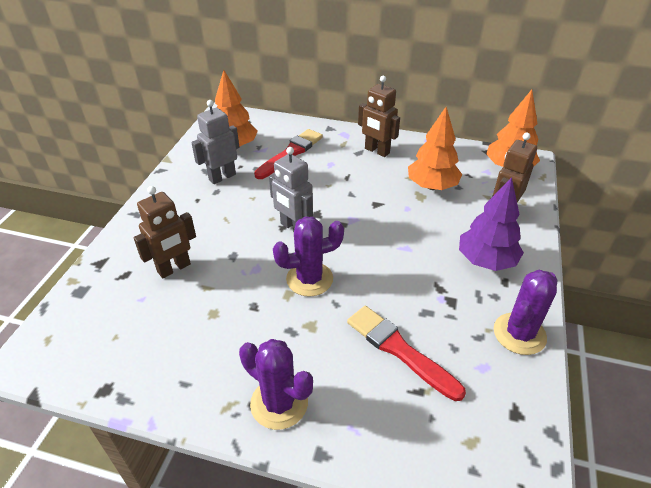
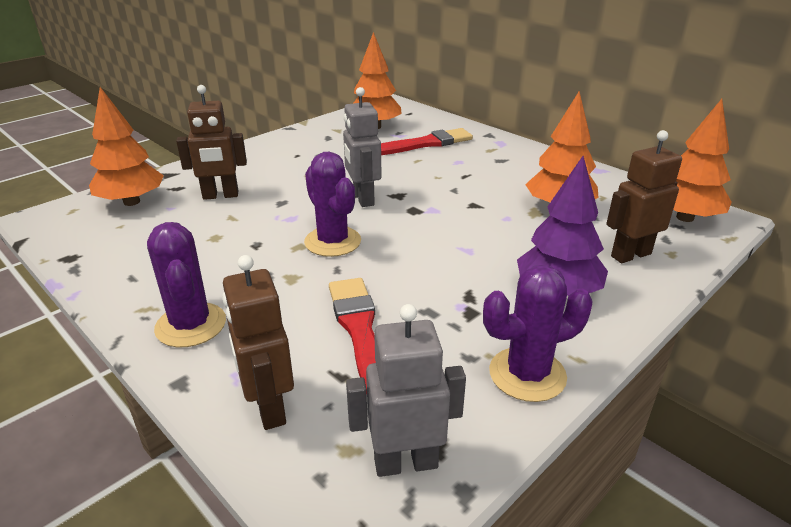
camera: 30 degrees right, 10 degrees down
grey robot [191,100,239,184] -> grey robot moved to [346,304,466,477]
purple cactus [273,216,344,297] -> purple cactus turned 45 degrees clockwise [304,151,361,257]
brown robot [358,76,400,157] -> brown robot moved to [222,255,294,430]
none -> orange tree [89,87,164,206]

